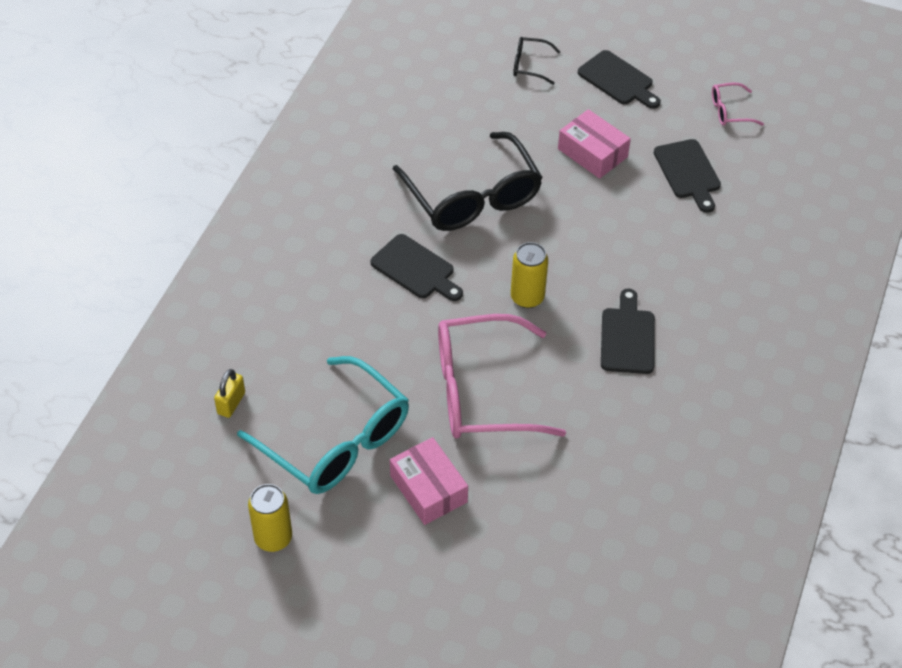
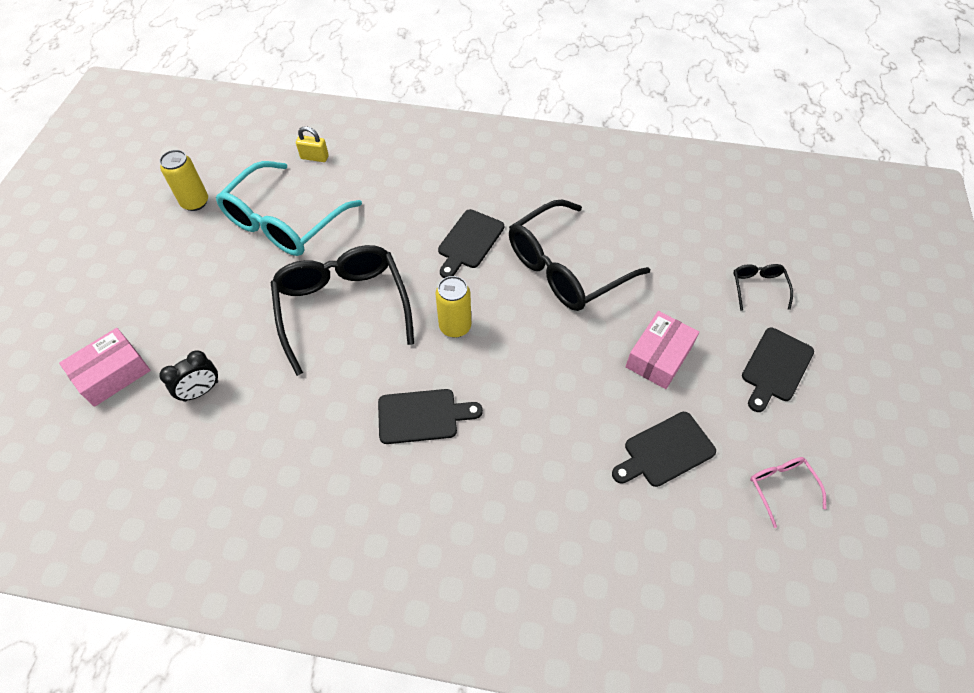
camera: 80 degrees right, 5 degrees up
pink box [390,437,468,525] -> pink box moved to [59,328,151,407]
pink glasses [438,314,566,439] -> black glasses [271,245,414,376]
none -> black clock [159,350,218,402]

